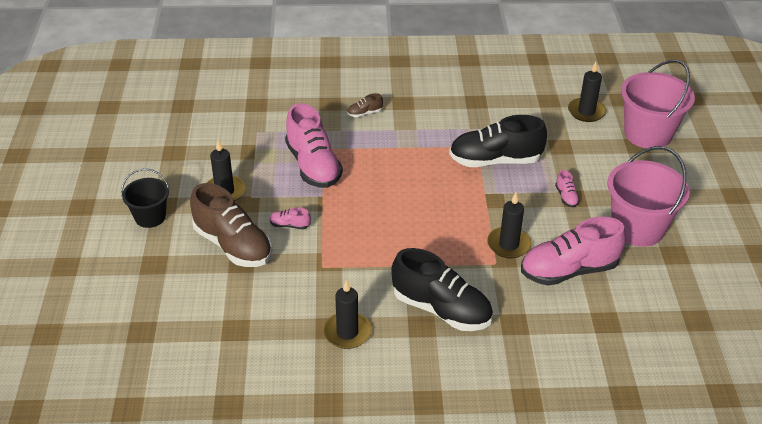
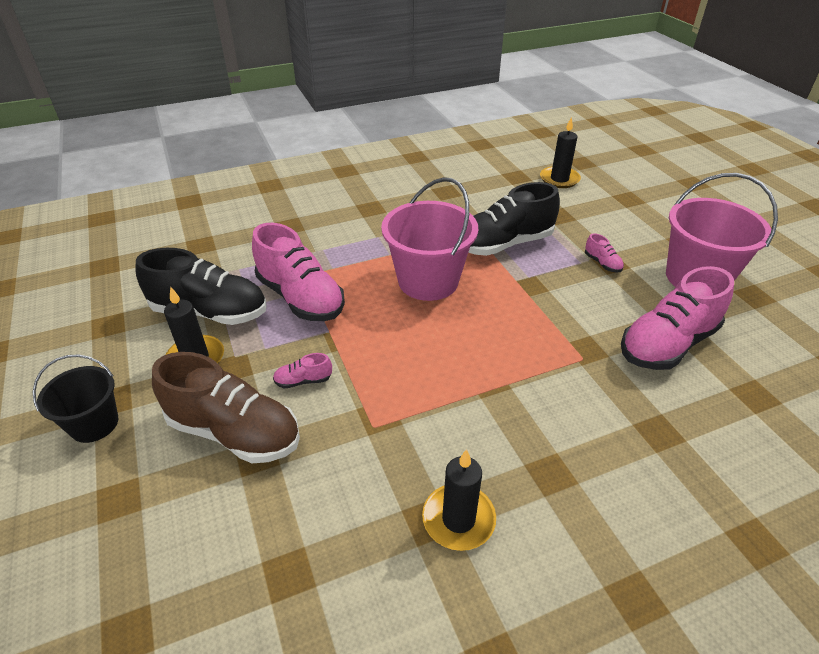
camera: 20 degrees left, 0 degrees up
brown shoe [347,93,383,117] -> none
black shoe [391,248,493,331] -> black shoe moved to [135,248,267,325]
black candle [487,193,532,258] -> none
pink bucket [621,60,695,148] -> pink bucket moved to [381,177,478,301]

